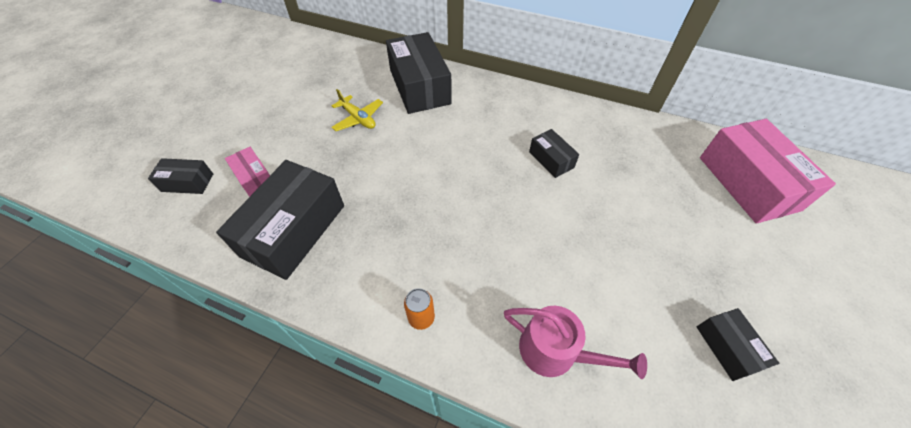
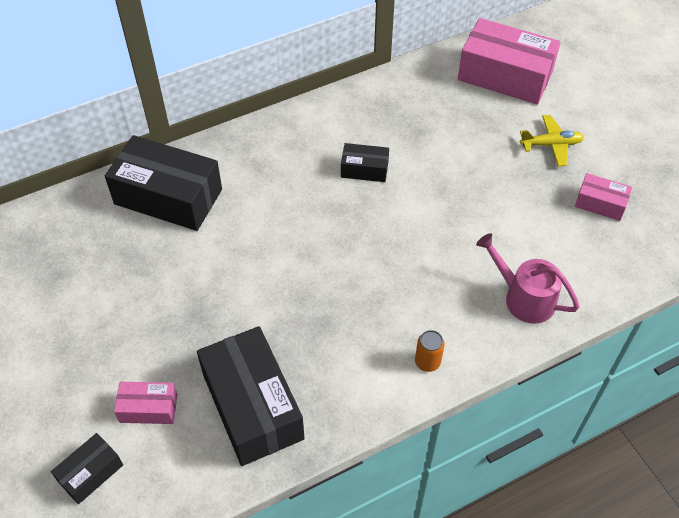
camera: 50 degrees left, 0 degrees up
yellow plane [331,89,383,131] -> yellow plane moved to [520,115,584,166]
pink watering can [504,306,647,379] -> pink watering can turned 120 degrees counterclockwise [476,233,579,324]
black box [697,308,779,381] -> pink box [575,173,632,221]

